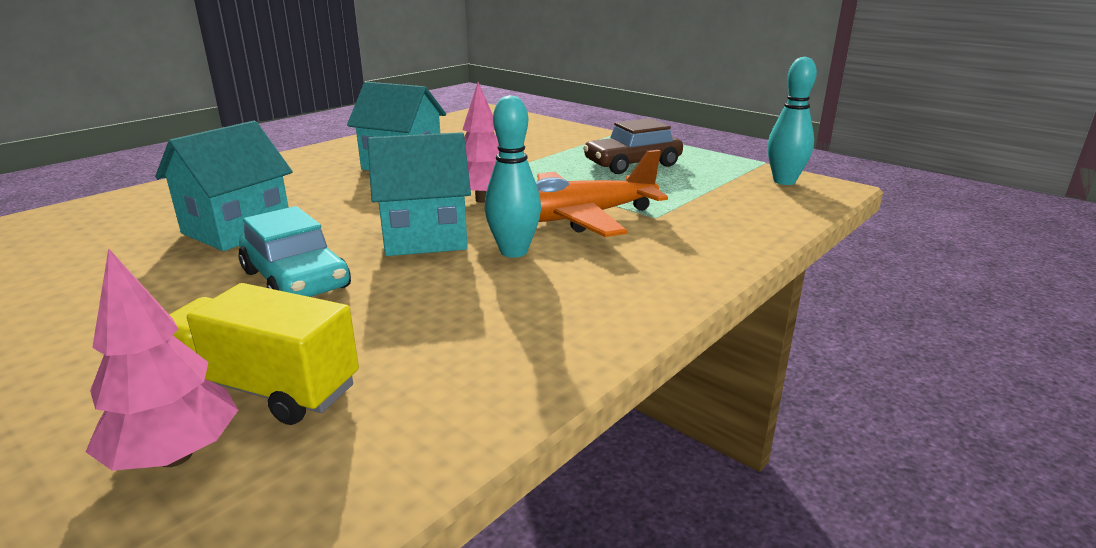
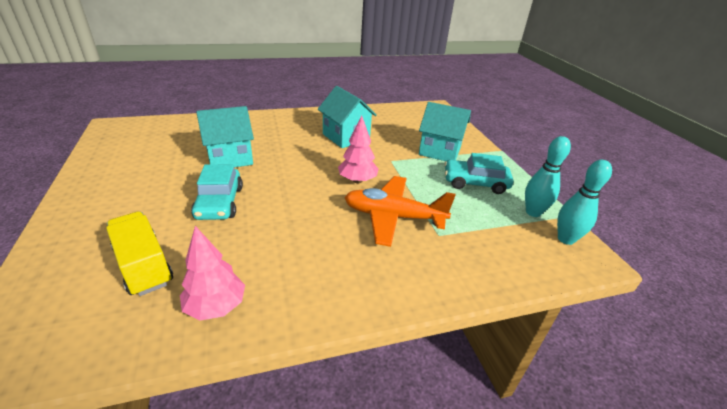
camera: 30 degrees right, 10 degrees up
pink tree [86,248,238,471] -> pink tree moved to [180,226,245,321]
turquoise house [368,132,471,256] -> turquoise house moved to [419,102,471,161]
turquoise bowling pin [485,95,541,258] -> turquoise bowling pin moved to [525,136,571,217]
brown car [583,118,683,174] -> turquoise car [444,153,513,194]

